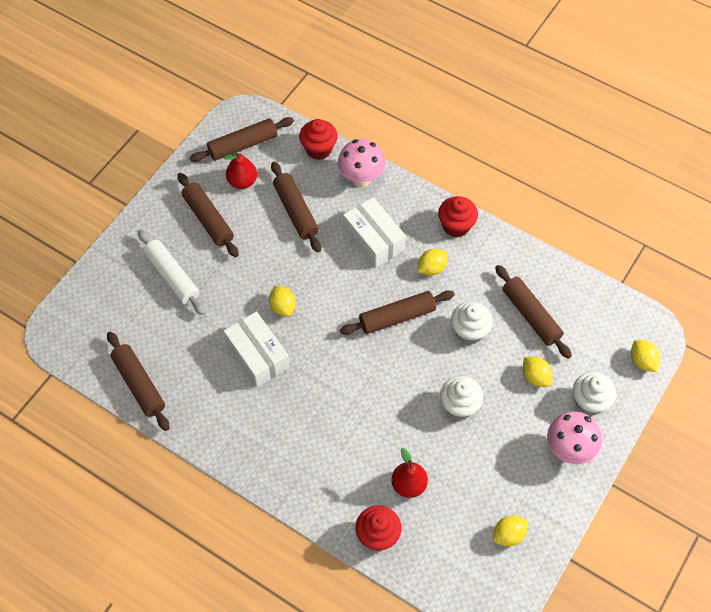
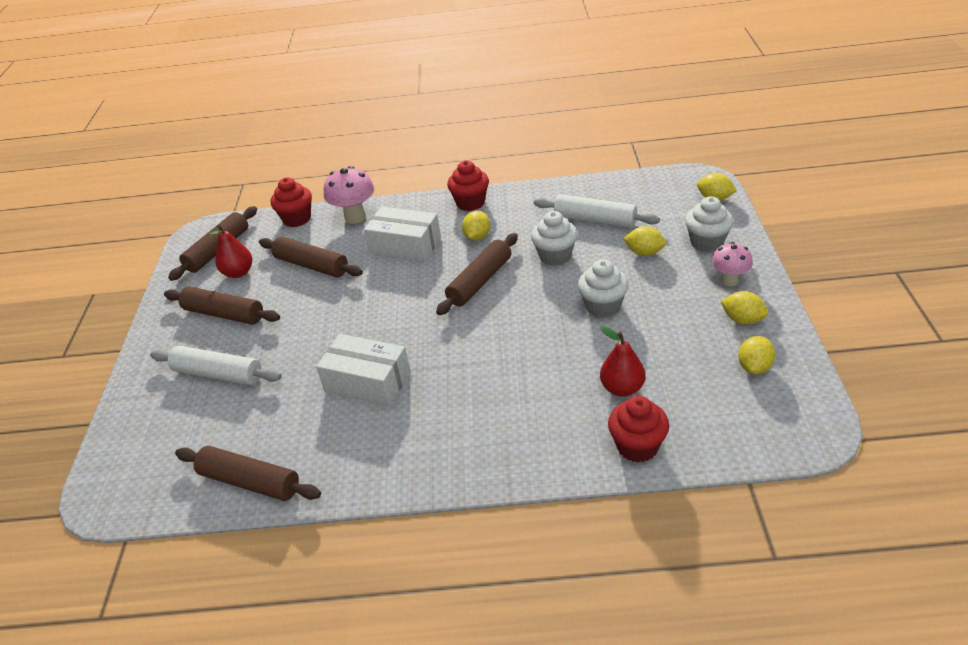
camera: 30 degrees left, 20 degrees down
yellow lemon [269,286,296,317] -> yellow lemon moved to [721,291,768,324]
brown rolling pin [495,265,572,359] -> white rolling pin [534,194,660,228]
pink mushroom [547,412,601,464] -> pink mushroom [712,242,753,286], size x0.66

